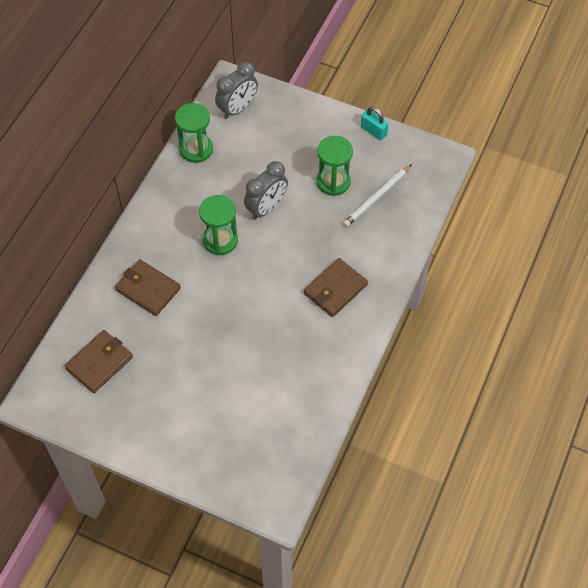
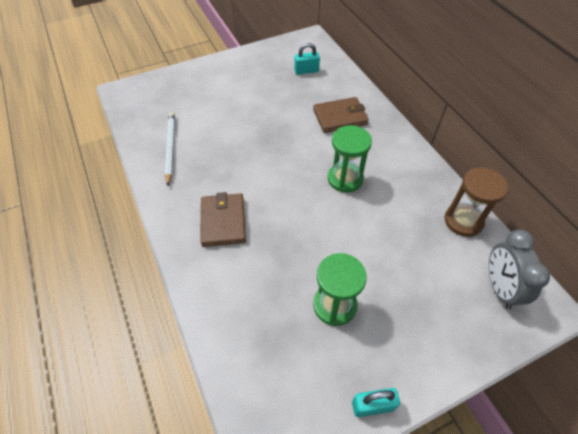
camera: 130 degrees right, 5 degrees down
brown wallet [65,330,133,393] -> turquoise padlock [294,43,320,75]
green hourglass [175,103,213,163] -> brown hourglass [444,167,508,237]
grey clock [244,161,288,220] -> none
white pencil [343,164,412,227] -> white pencil moved to [165,112,175,186]

